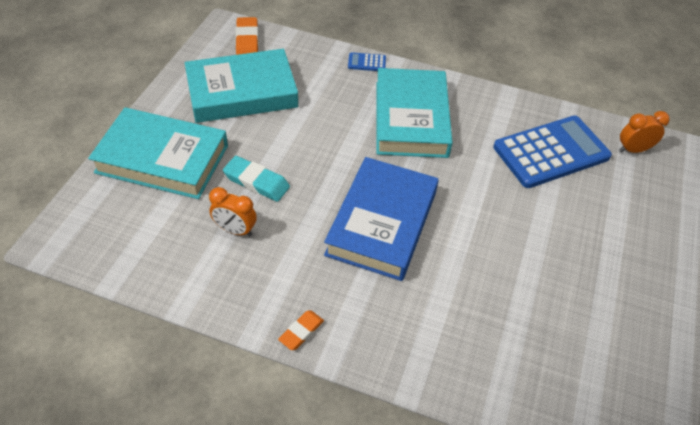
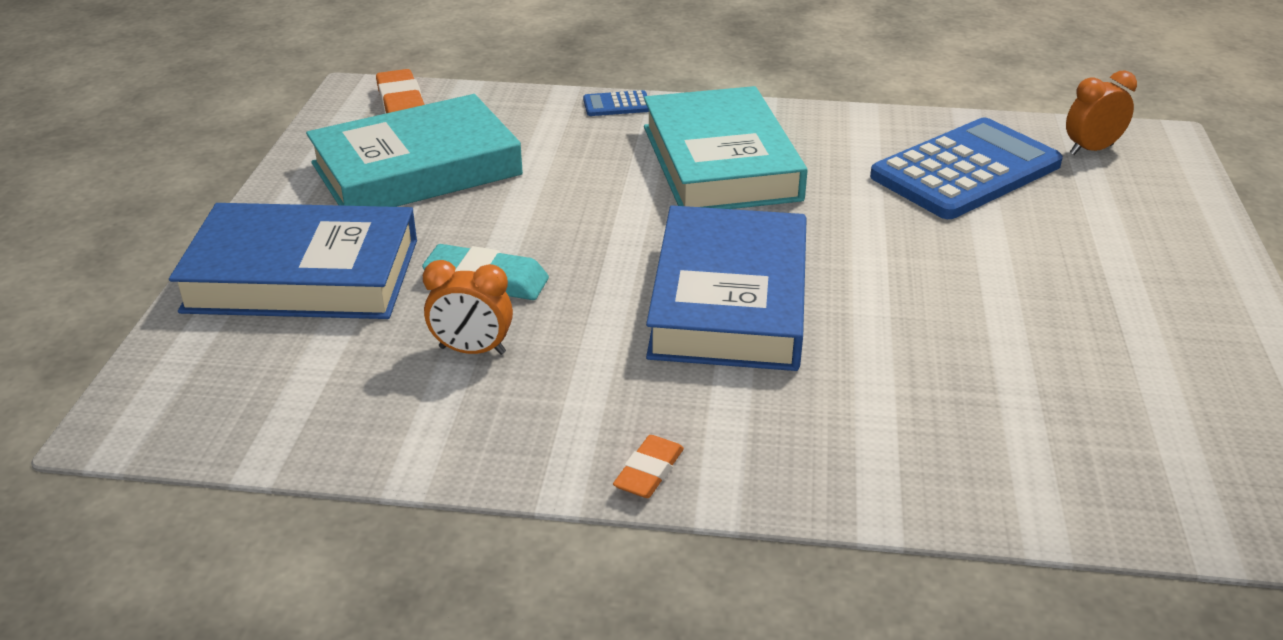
camera: 10 degrees left, 15 degrees down
turquoise book [88,107,228,199] -> blue book [169,203,417,319]

